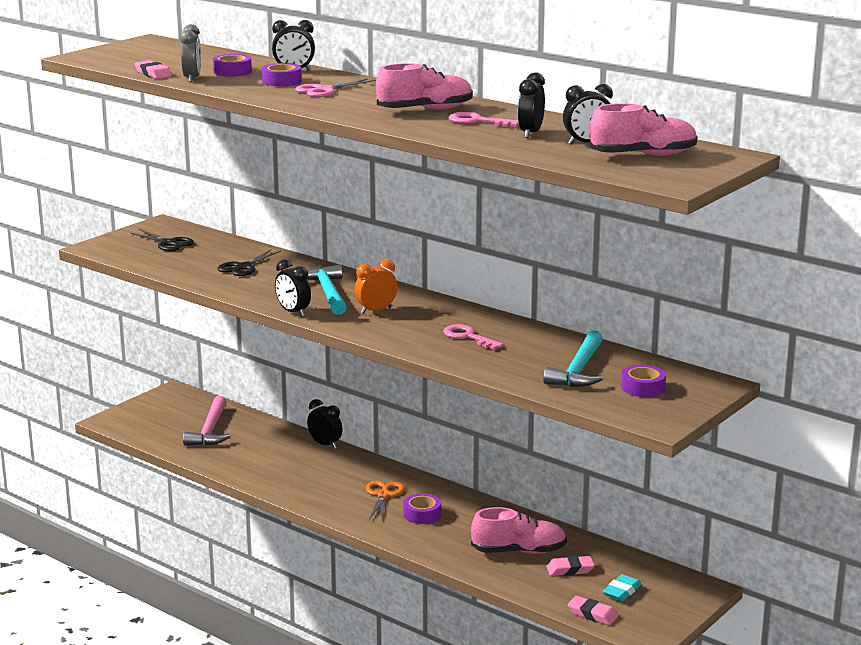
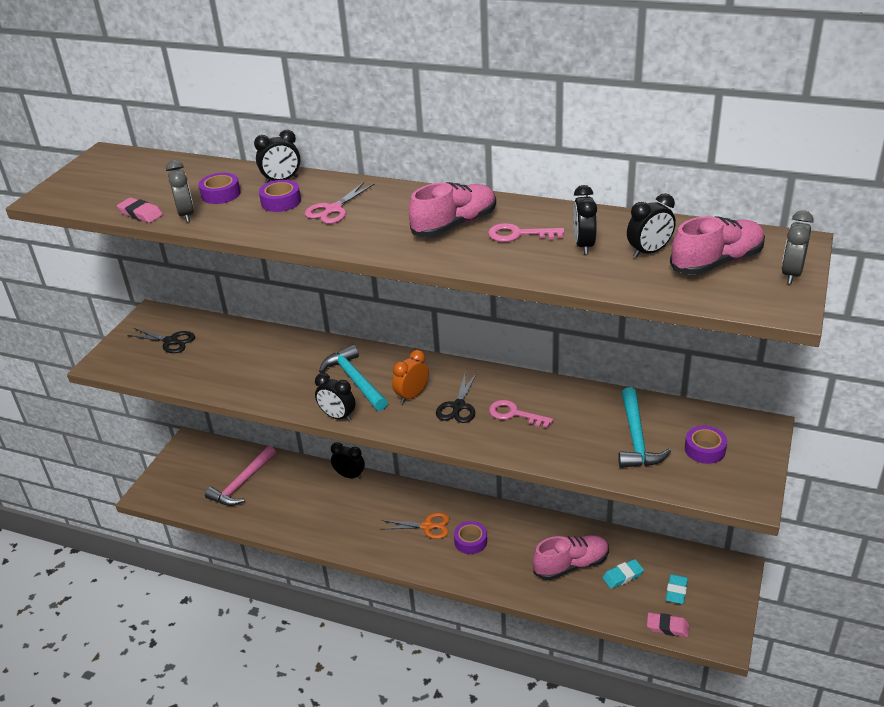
camera: 15 degrees left, 15 degrees up
pink hammer [183,396,231,446] -> pink hammer turned 45 degrees clockwise [205,446,276,506]
black scissors [217,250,281,276] -> black scissors moved to [436,372,477,423]
orange scissors [366,481,405,520] -> orange scissors turned 105 degrees clockwise [381,512,450,539]
pink eraser [546,556,595,576] -> turquoise eraser [602,559,644,589]
none -> grey clock [782,210,814,284]

